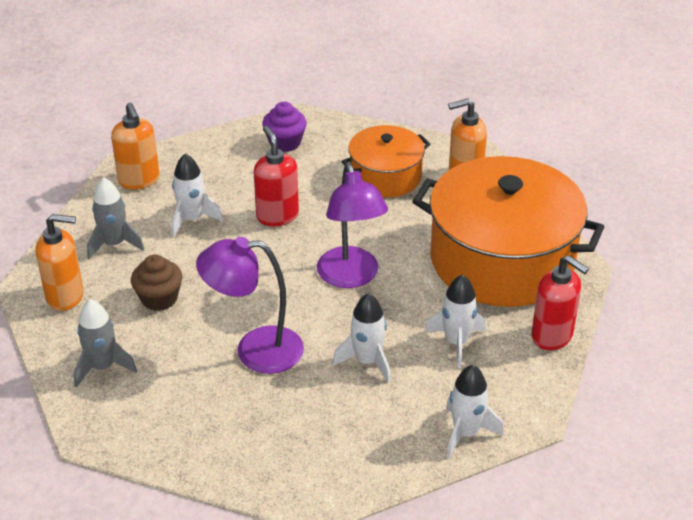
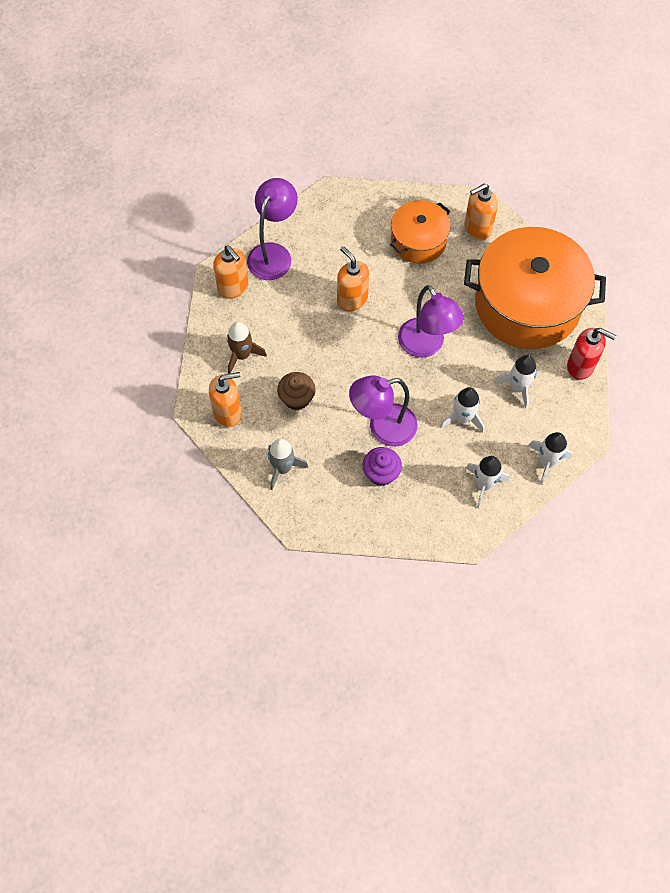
camera: 15 degrees left, 25 degrees up
grey rocket [87,178,145,259] -> brown rocket [227,322,267,374]
white rocket [172,153,223,237] -> white rocket moved to [465,456,509,508]
red soap dispenser [254,126,299,226] -> orange soap dispenser [337,246,369,311]
purple cupcake [262,102,307,152] -> purple cupcake moved to [363,447,402,486]
none -> purple lamp [247,178,298,280]

